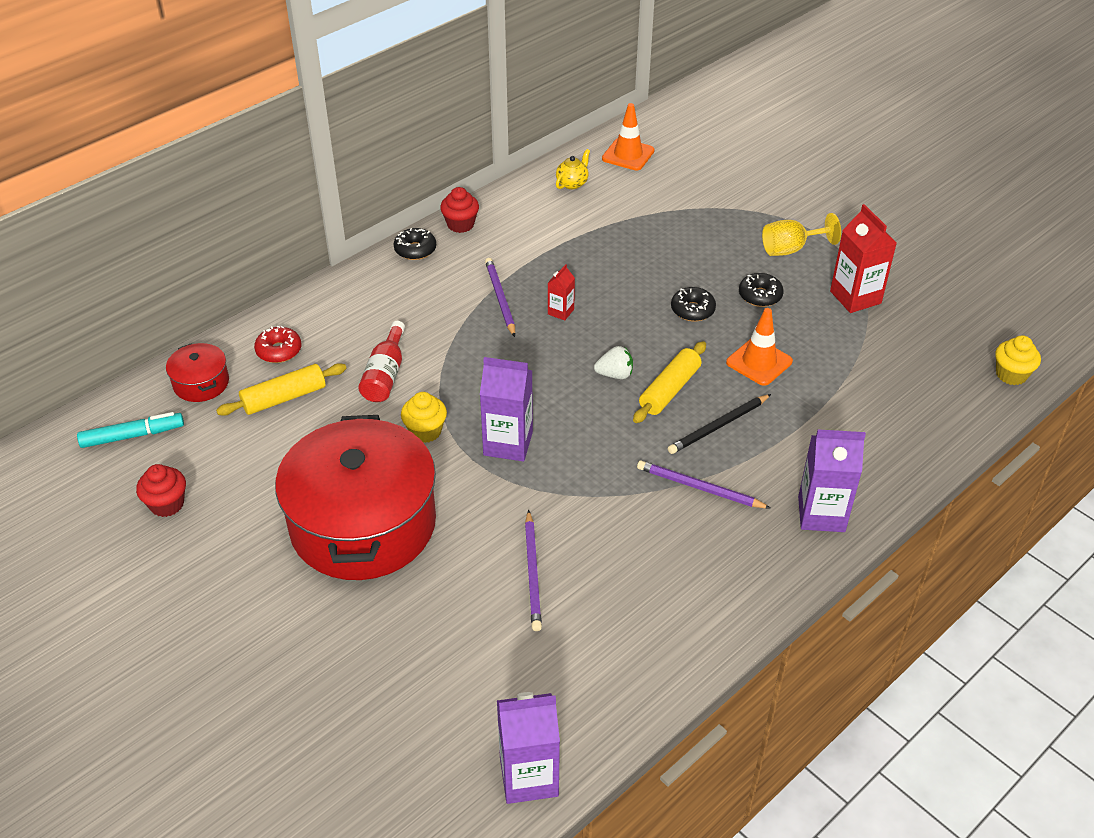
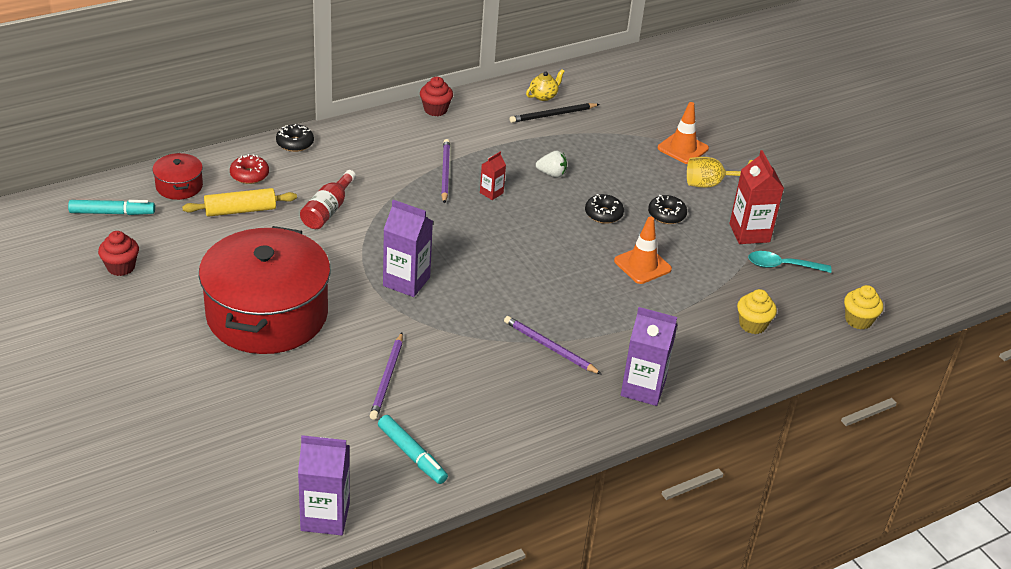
camera: 10 degrees right, 5 degrees down
black donut [394,228,436,260] -> black donut moved to [276,124,314,152]
yellow cupcake [401,392,447,443] -> yellow cupcake moved to [737,289,777,334]
white strawberry [594,346,633,379] -> white strawberry moved to [536,150,567,178]
orange traffic cone [602,103,655,171] -> orange traffic cone moved to [658,102,709,164]
yellow rolling pin [633,341,706,423] -> none
black pencil [668,394,771,454] -> black pencil moved to [510,103,600,123]
none -> turquoise marker [378,415,448,484]
none -> turquoise spoon [748,251,831,273]

